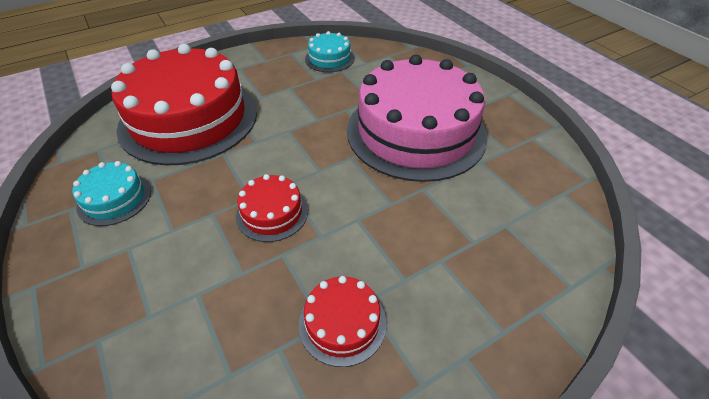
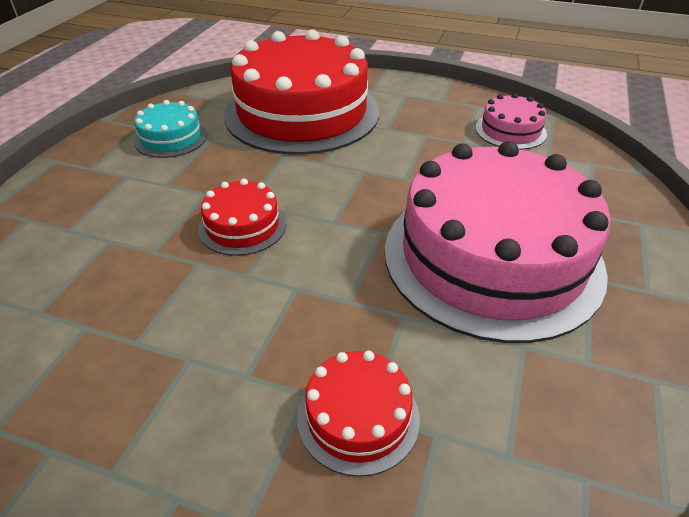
camera: 50 degrees right, 5 degrees down
red cake [299,276,386,367] -> red cake moved to [297,351,420,477]
turquoise cake [305,31,354,72] -> pink cake [475,93,547,150]

